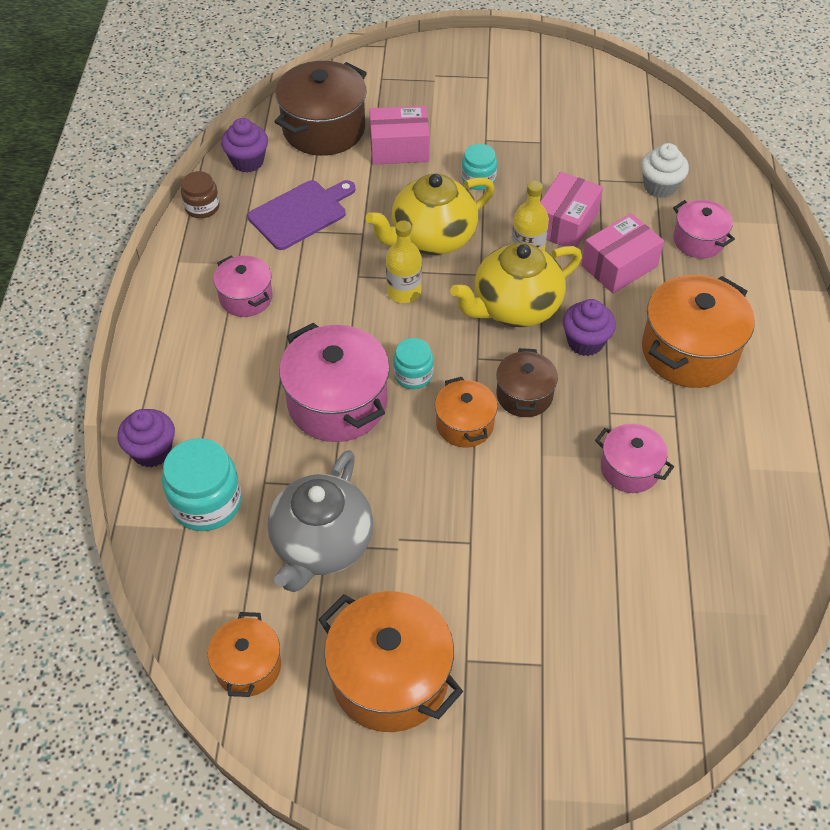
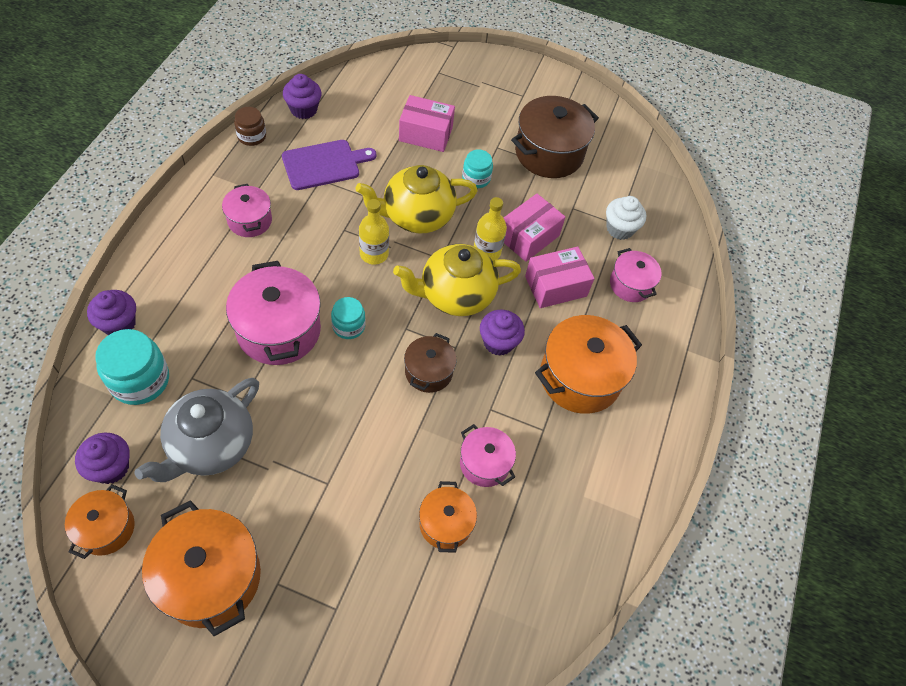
camera: 10 degrees right, 5 degrees up
brown pot [274,61,367,156] -> brown pot moved to [511,96,599,178]
orange pot [435,377,498,448] -> orange pot moved to [419,481,477,553]
none -> purple cupcake [75,433,130,484]

